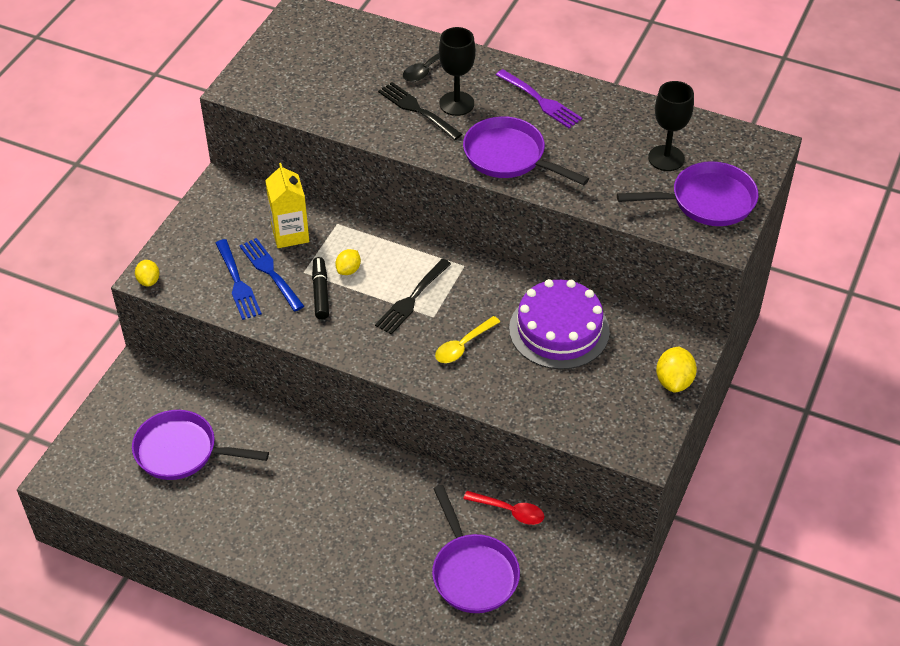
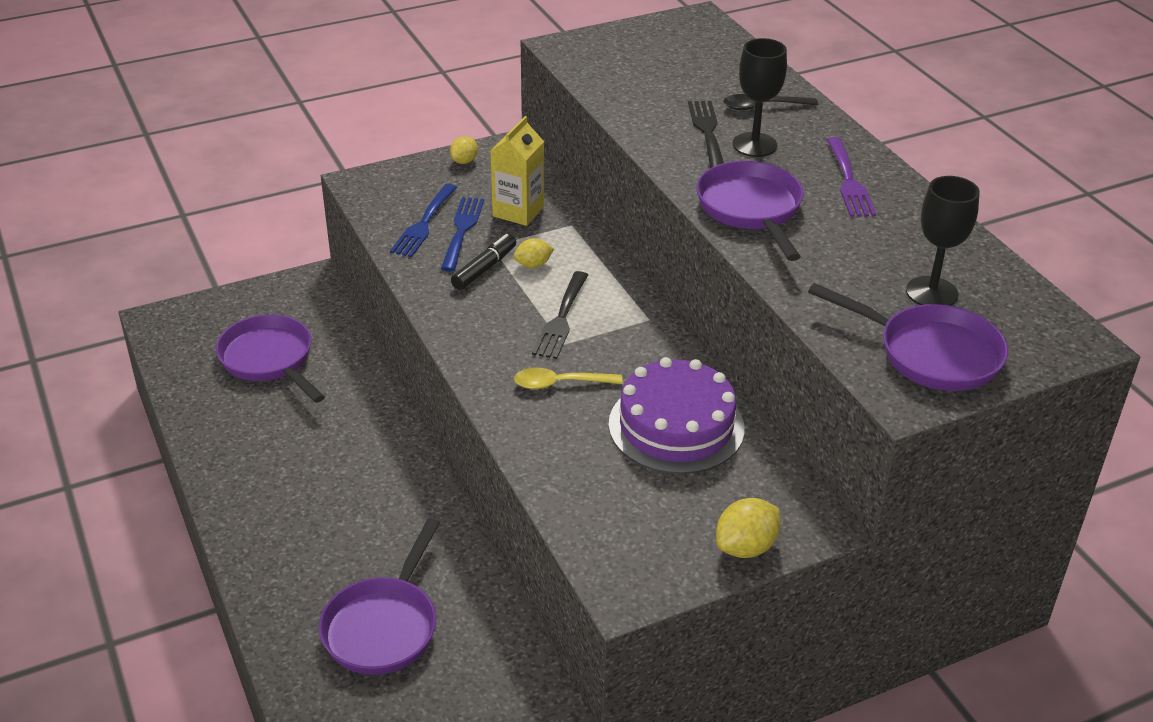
camera: 40 degrees right, 10 degrees down
yellow lemon [135,260,160,287] -> yellow lemon moved to [450,136,478,164]
black fork [375,259,451,335] -> black fork turned 60 degrees counterclockwise [532,271,588,359]
red spoon [463,491,544,525] -> none

